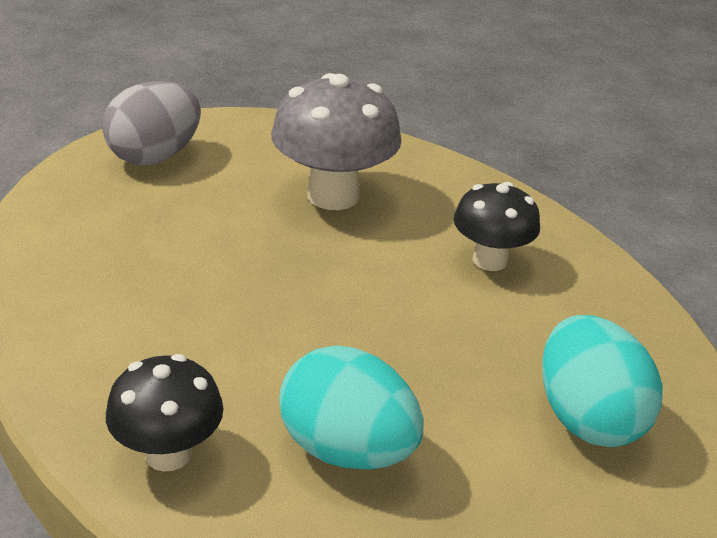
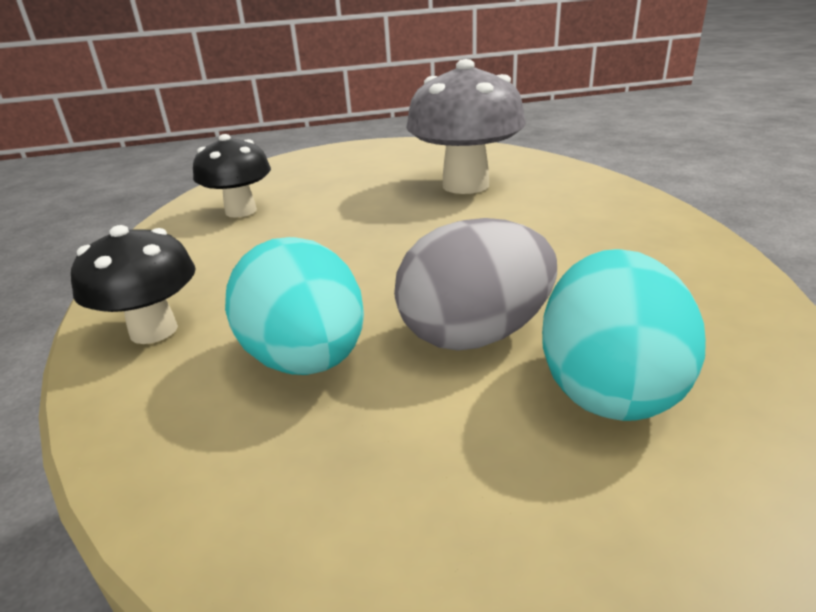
camera: 30 degrees right, 5 degrees down
grey egg [102,81,201,165] -> grey egg moved to [394,218,557,351]
black mushroom [453,182,540,271] -> black mushroom moved to [193,134,271,218]

